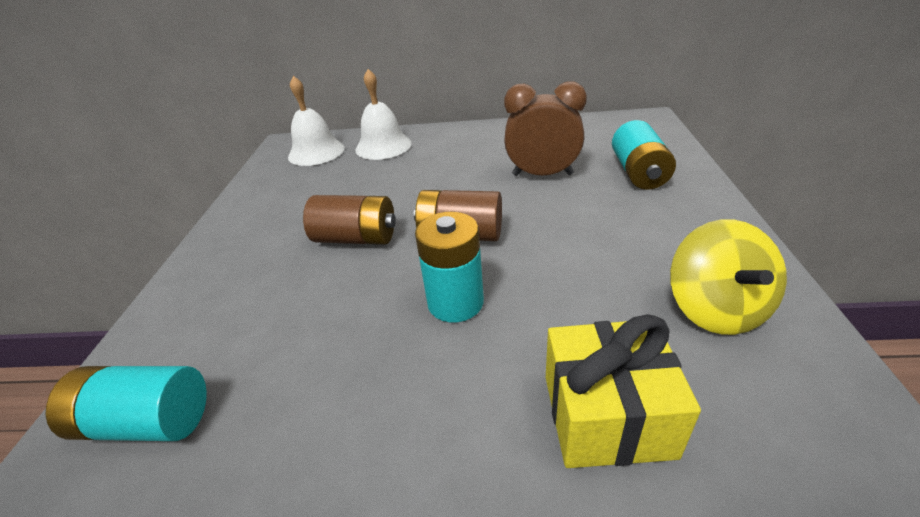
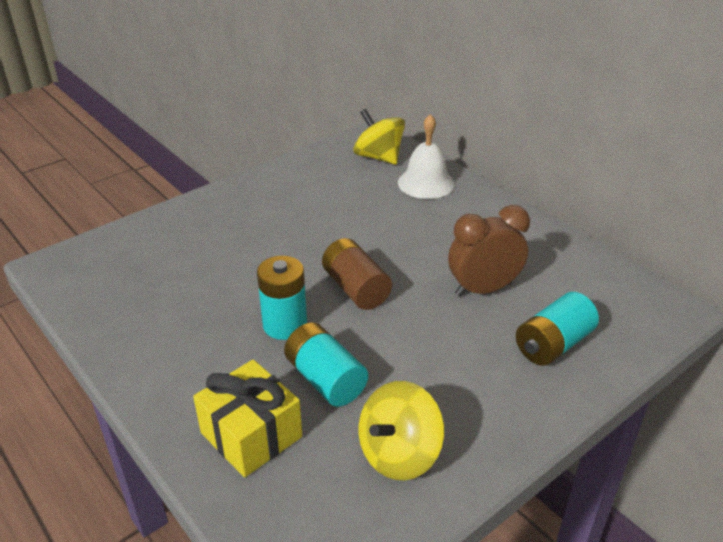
camera: 45 degrees right, 0 degrees up
turquoise battery [45,366,207,441] -> turquoise battery moved to [284,322,368,407]
white bell [288,76,344,166] -> yellow spinning top [353,109,405,165]
brown battery [303,195,396,245] -> none
brown clock [504,82,587,176] -> brown clock turned 75 degrees counterclockwise [448,205,530,297]

